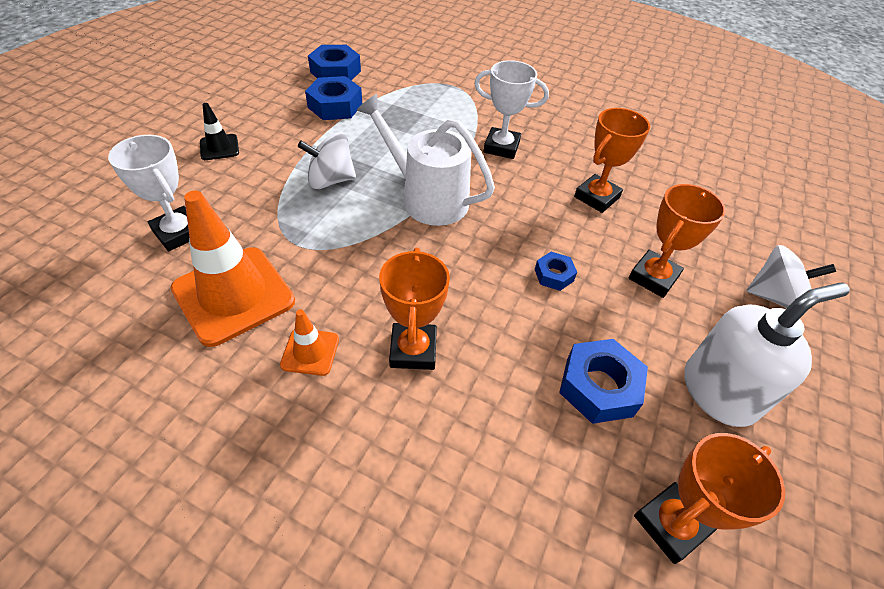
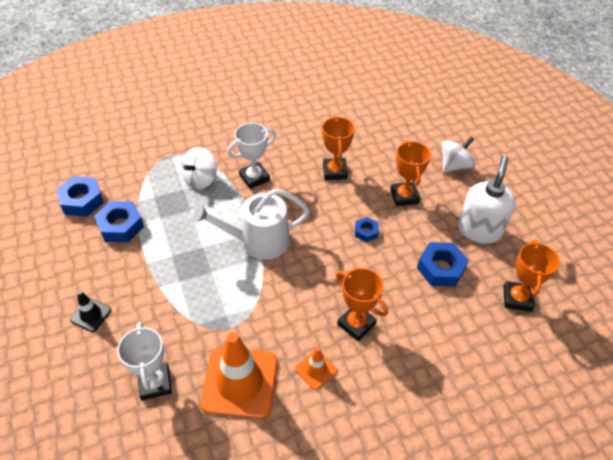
camera: 45 degrees left, 0 degrees up
white trophy [108,135,190,251] -> white trophy turned 75 degrees clockwise [117,322,172,400]
white spinning top [298,132,356,189] -> white spinning top moved to [181,147,217,190]

